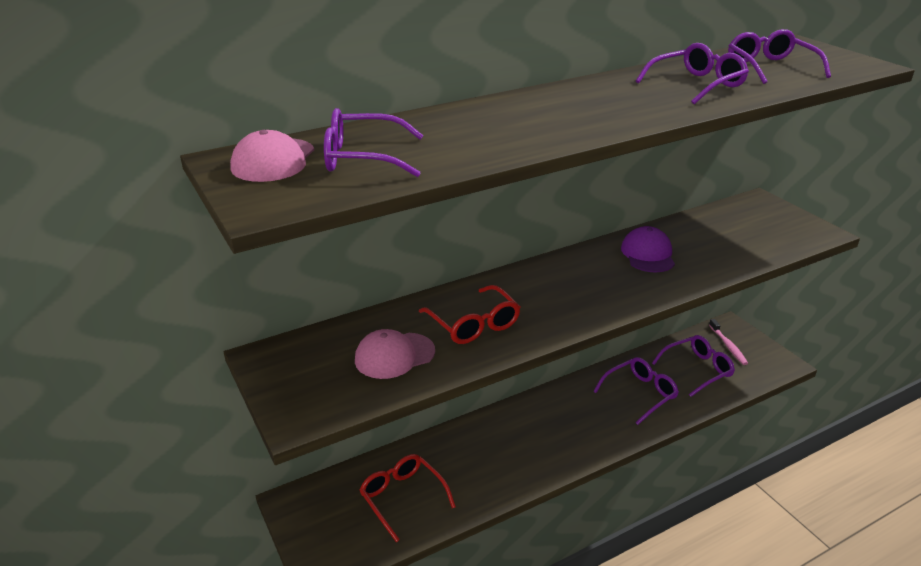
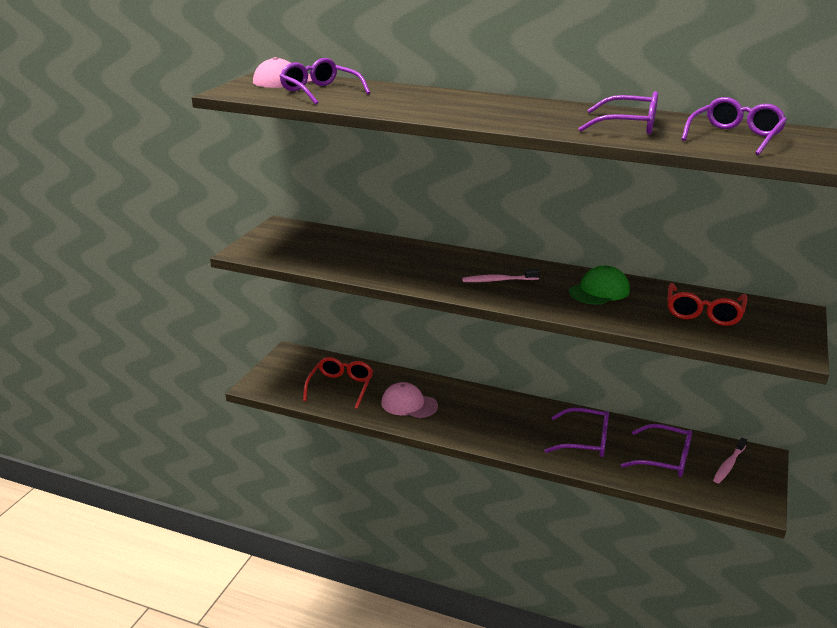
camera: 50 degrees right, 5 degrees down
pink cap [355,329,435,379] -> pink cap moved to [381,382,438,418]
red glasses [419,285,520,344] -> red glasses moved to [667,283,748,326]
purple cap [621,226,675,272] -> green cap [569,265,630,305]
none -> pink toothbrush [462,269,540,282]

